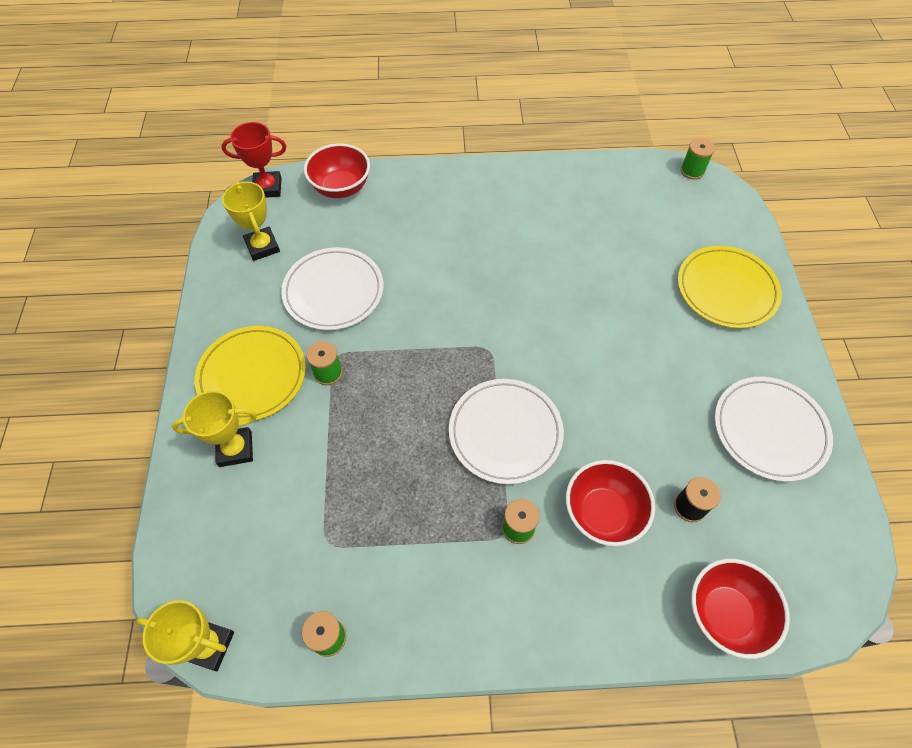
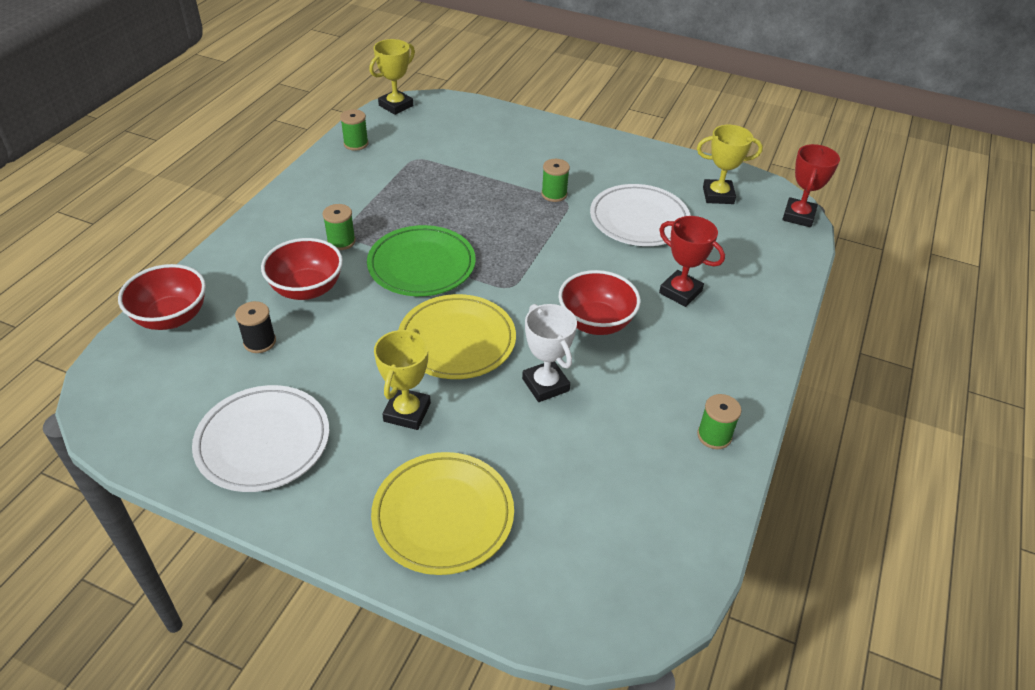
camera: 115 degrees right, 15 degrees down
yellow trophy [172,391,257,467] -> yellow trophy moved to [374,329,431,430]
yellow plate [195,326,306,421] -> yellow plate moved to [398,294,516,379]
red bowl [304,143,370,198] -> red bowl moved to [559,270,641,335]
white plate [449,379,564,485] -> green plate [367,225,476,296]
green spool [680,138,715,180] -> green spool moved to [697,394,742,449]
none -> white trophy [522,304,577,402]
none -> red trophy [659,216,725,307]

